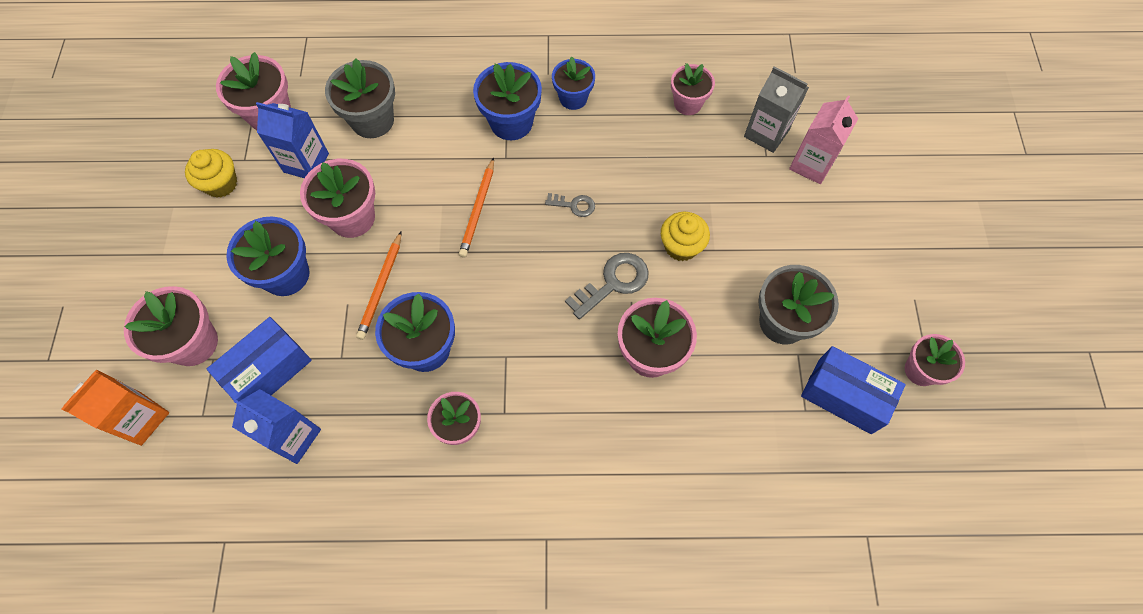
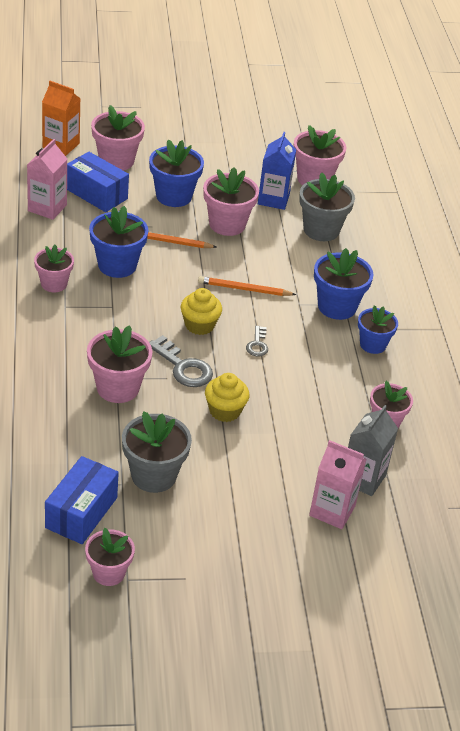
camera: 80 degrees right, 25 degrees down
yellow cupcake [185,149,237,198] -> yellow cupcake moved to [180,288,222,335]
blue carton [232,389,321,464] -> pink carton [27,139,67,220]

